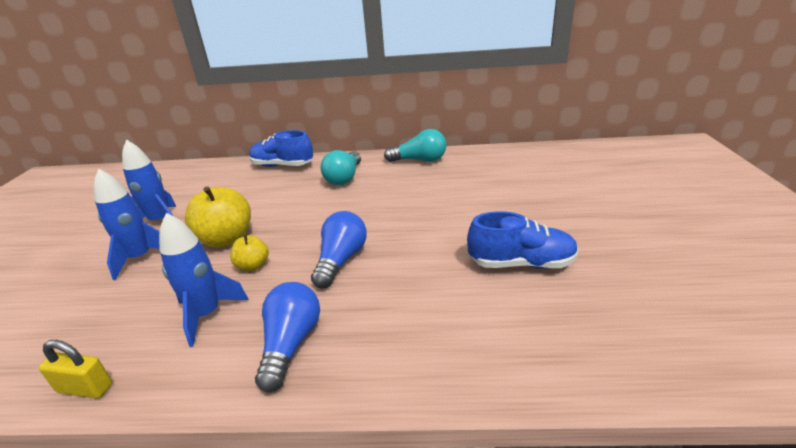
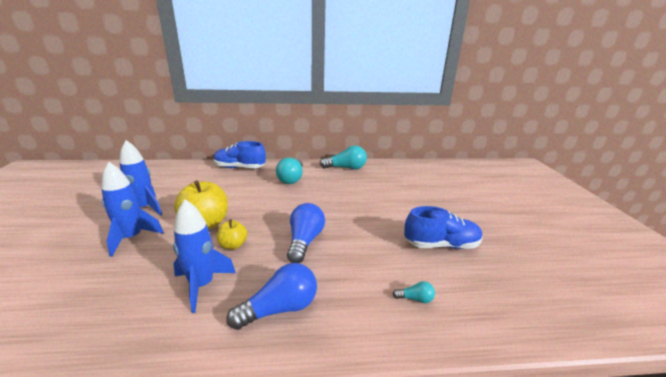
camera: 10 degrees left, 5 degrees down
yellow padlock [39,340,112,398] -> none
blue light bulb [255,282,320,392] -> blue light bulb turned 60 degrees clockwise [227,263,317,330]
none -> turquoise light bulb [393,281,435,303]

